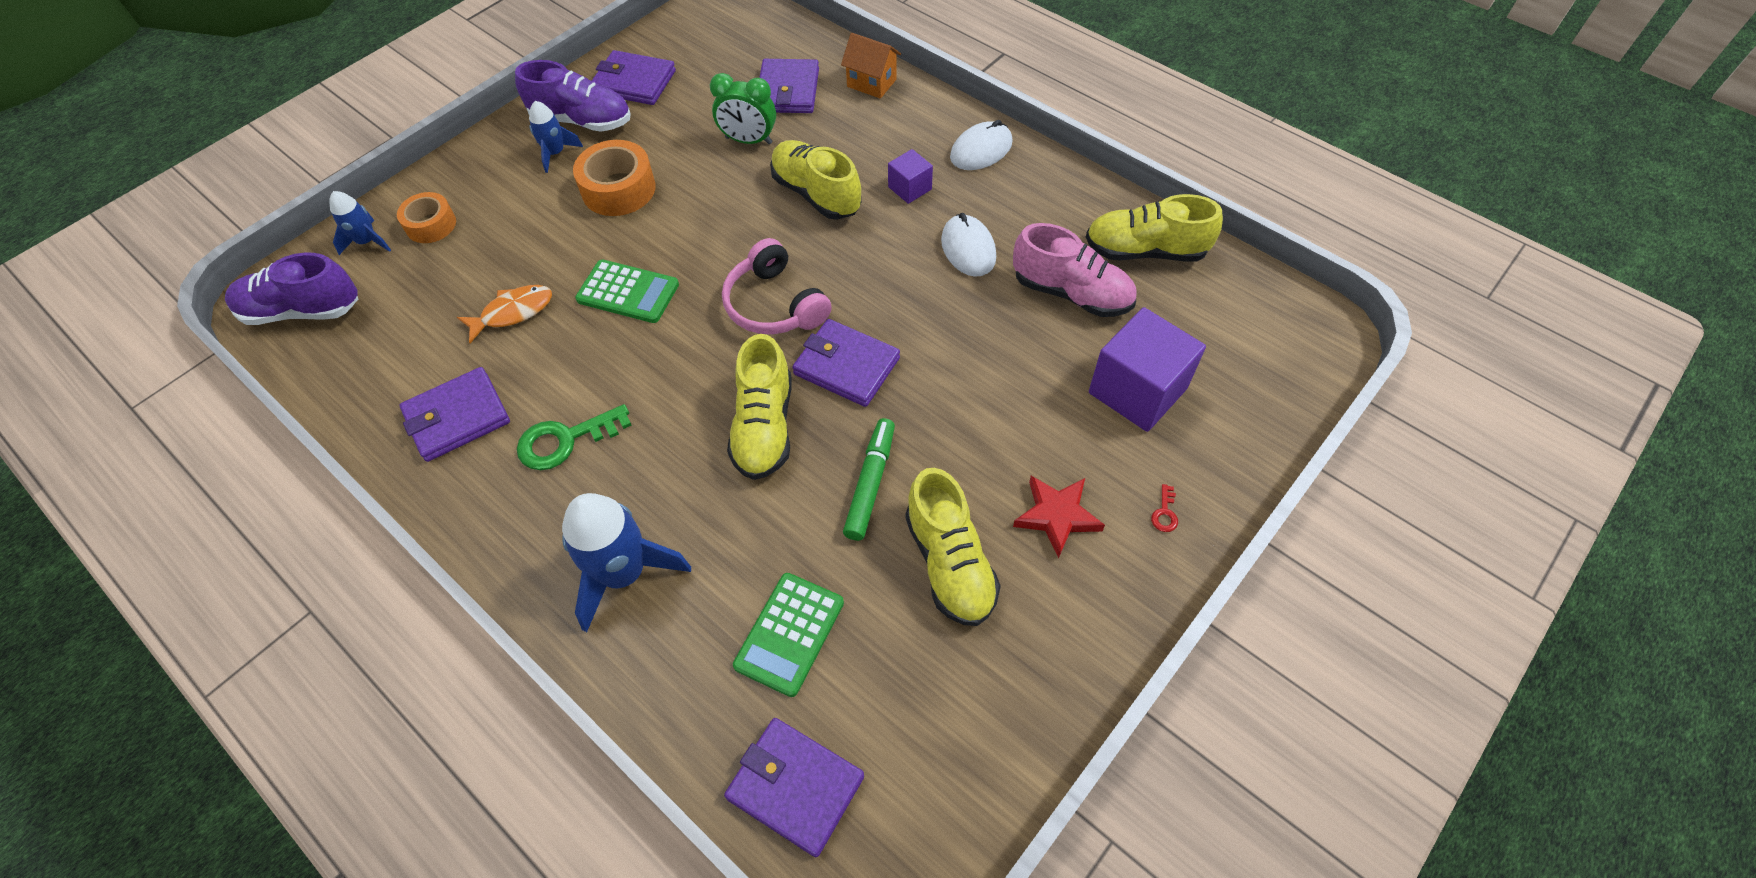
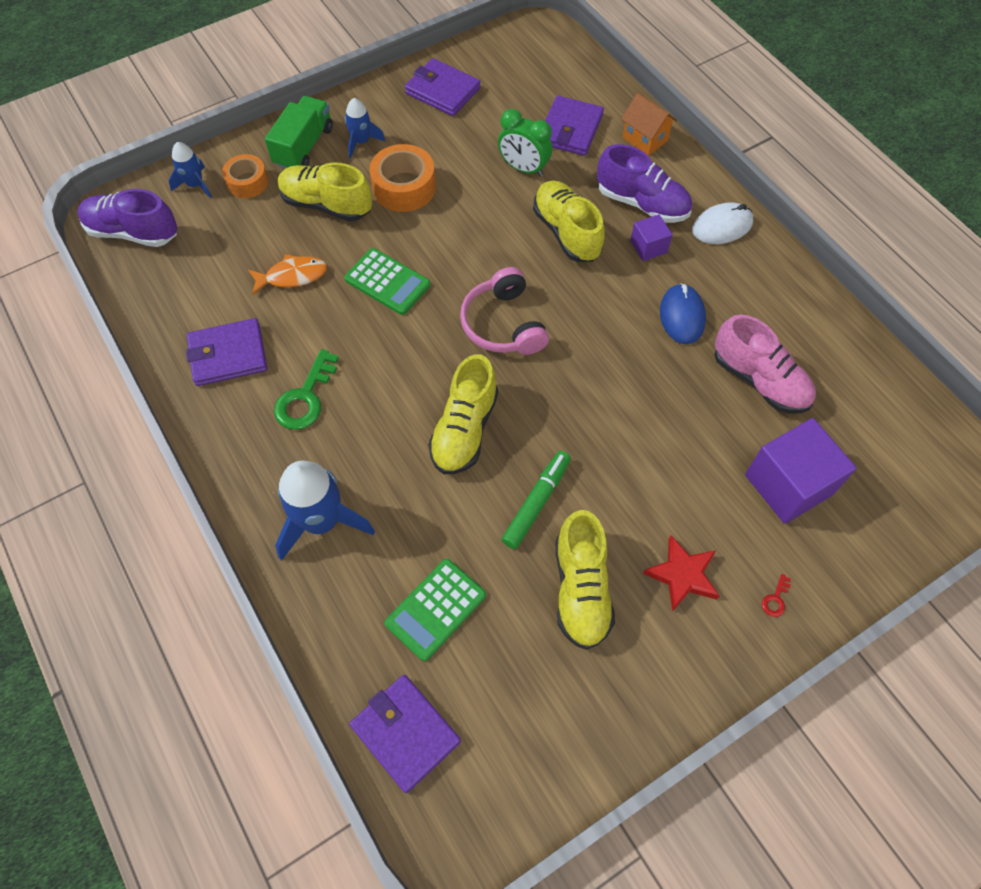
camera: 15 degrees right, 5 degrees up
purple shoe [515,60,631,132] -> purple shoe moved to [597,144,692,223]
green key [517,404,632,470] -> green key turned 60 degrees counterclockwise [274,349,339,430]
purple wallet [792,319,900,407] -> none
white mouse [941,213,996,277] -> blue mouse [660,283,706,344]
yellow shoe [1086,194,1223,261] -> yellow shoe moved to [278,162,372,222]
none -> green truck [265,96,333,169]

